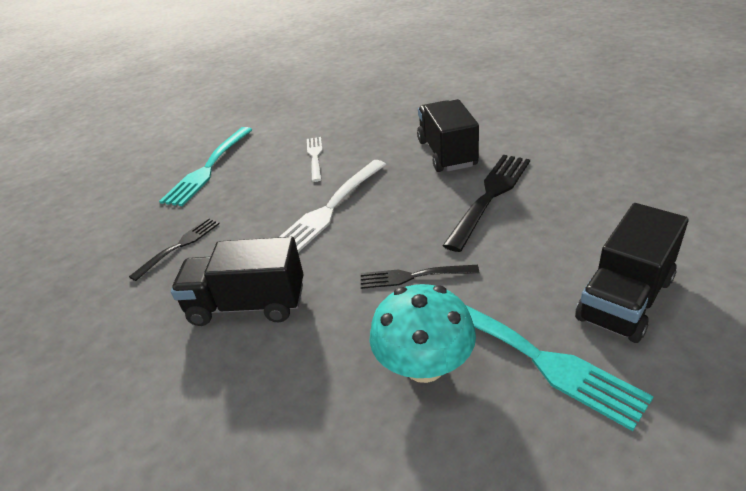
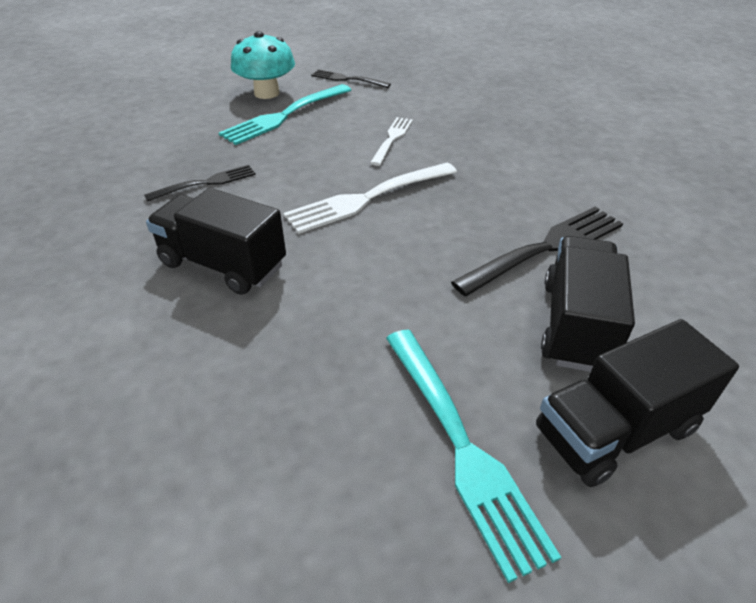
camera: 20 degrees right, 5 degrees up
black fork [361,265,479,289] -> black fork moved to [311,69,391,88]
turquoise mushroom [370,284,476,383] -> turquoise mushroom moved to [231,31,295,99]
black truck [417,99,479,172] -> black truck moved to [541,236,635,372]

